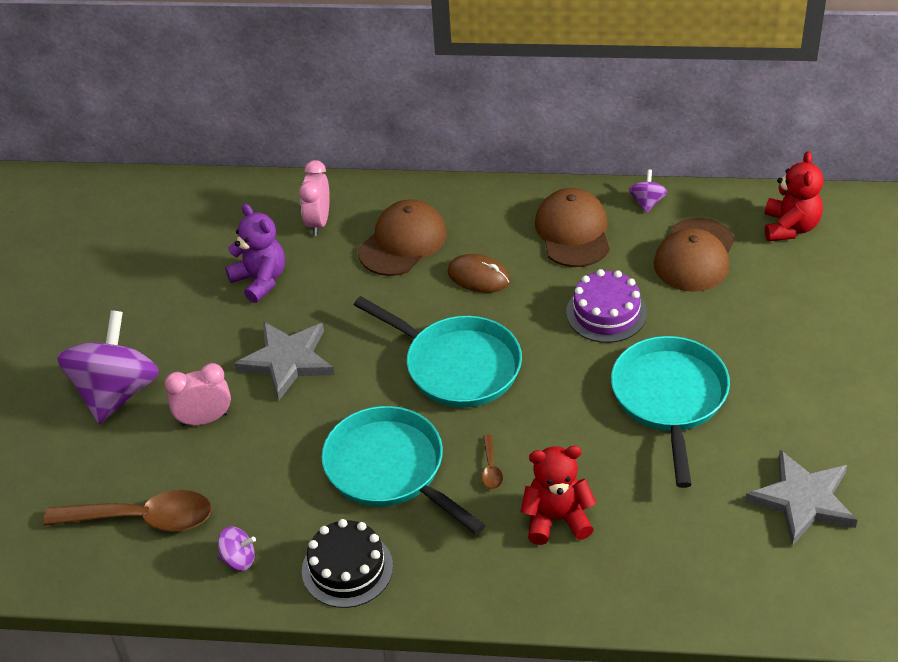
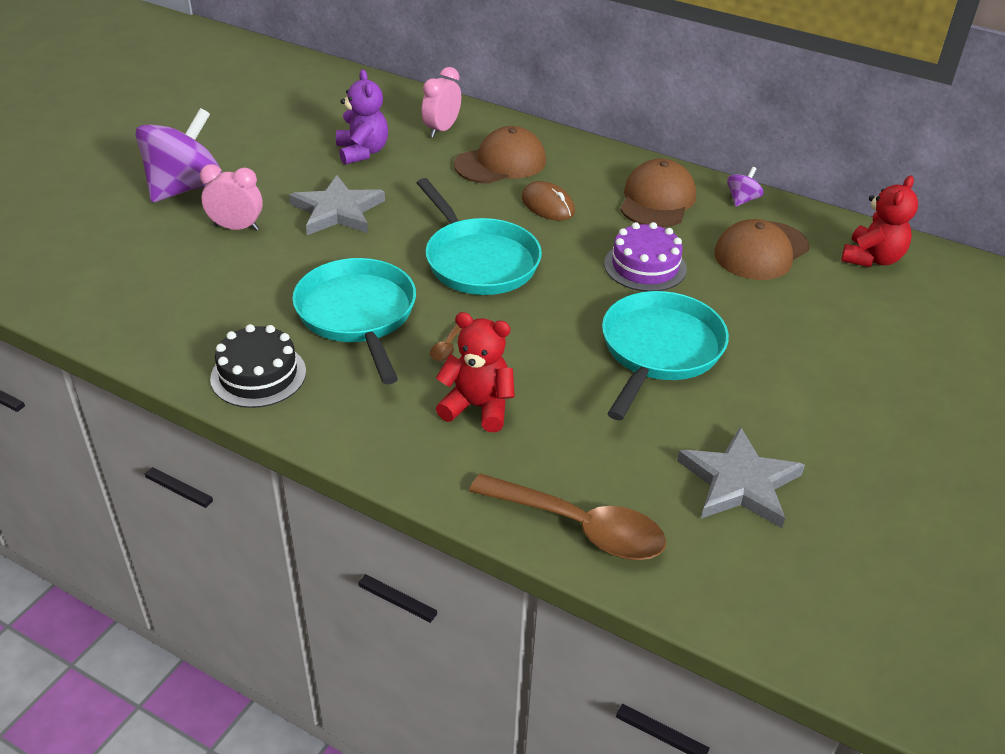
camera: 20 degrees right, 5 degrees down
brown spoon [43,490,212,532] -> brown spoon moved to [469,473,666,560]
purple spinning top [218,526,256,571] -> none

